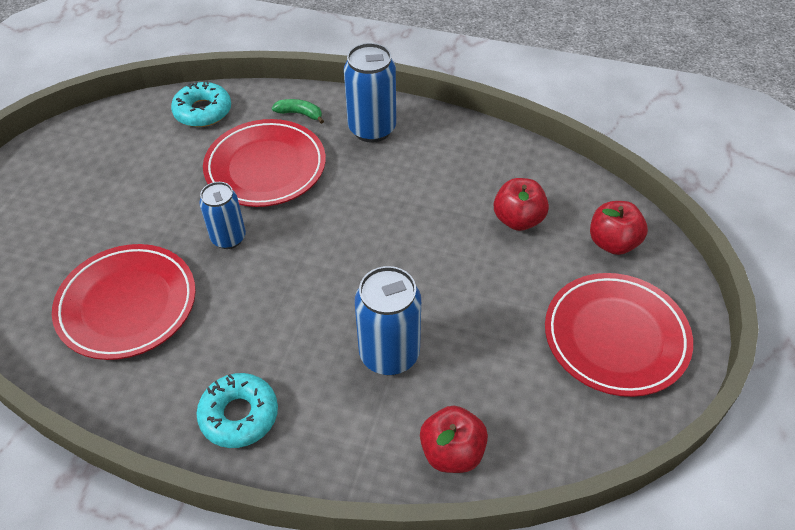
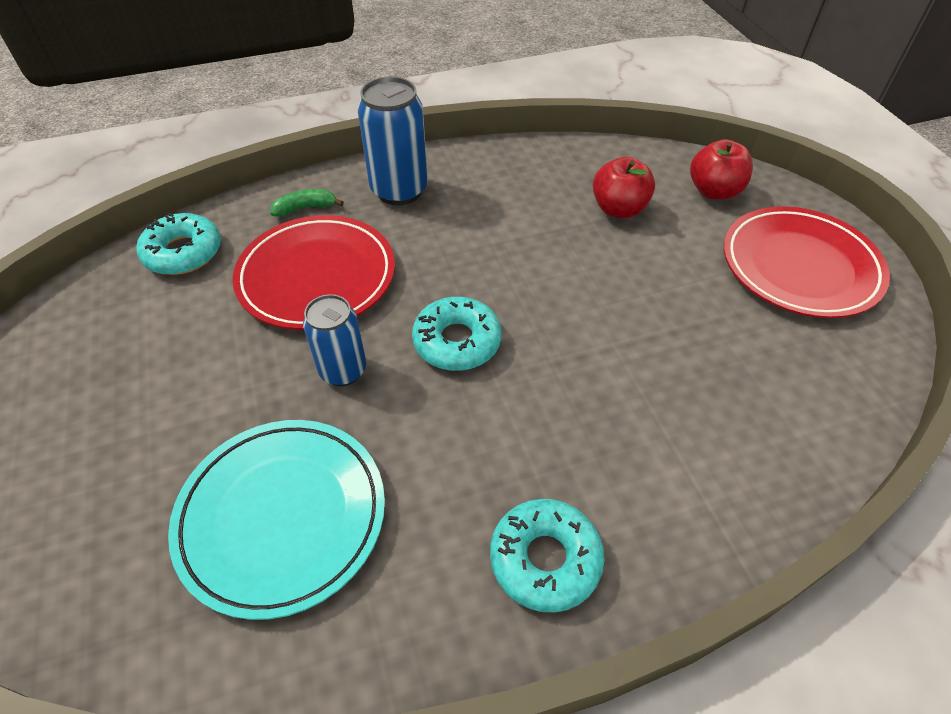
camera: 35 degrees left, 0 degrees up
red plate [52,244,196,360] -> turquoise plate [168,420,385,620]
blue can [355,266,421,375] -> none
red apple [420,406,488,473] -> none
none -> turquoise donut [412,297,502,371]

